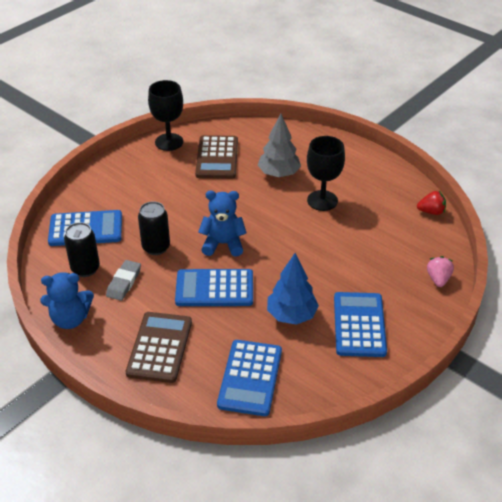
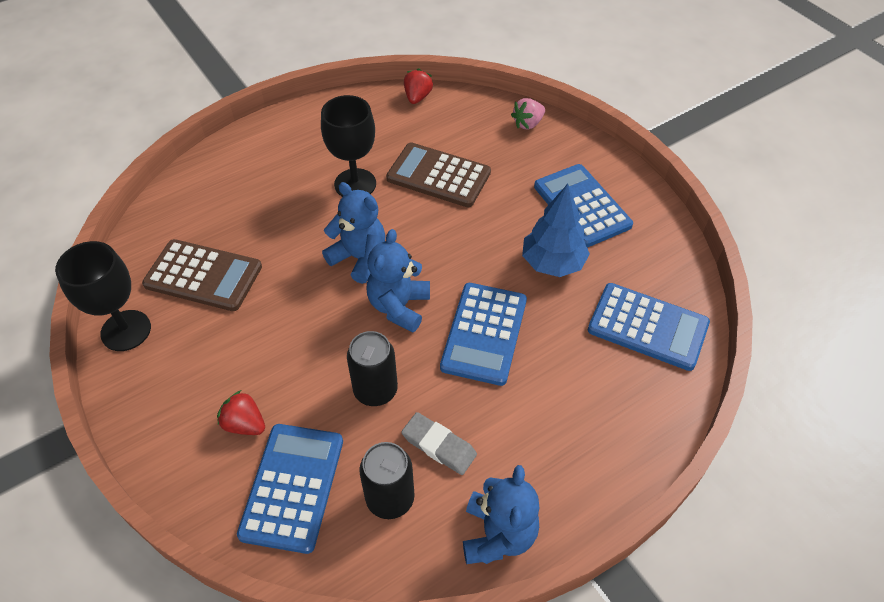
camera: 75 degrees left, 10 degrees up
brown calculator [126,312,192,383] -> brown calculator moved to [386,142,491,207]
grey tree [258,114,301,177] -> none
blue calculator [334,292,387,357] -> blue calculator turned 45 degrees clockwise [534,164,633,247]
pink strawberry [427,256,454,287] -> pink strawberry turned 60 degrees counterclockwise [511,98,545,130]
none -> red strawberry [217,390,265,435]
none -> blue teddy bear [322,182,386,284]

